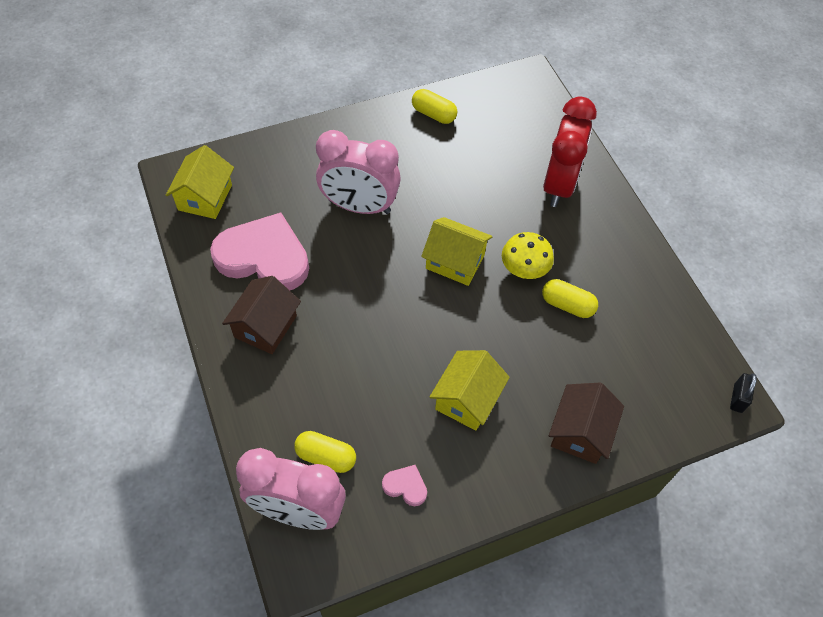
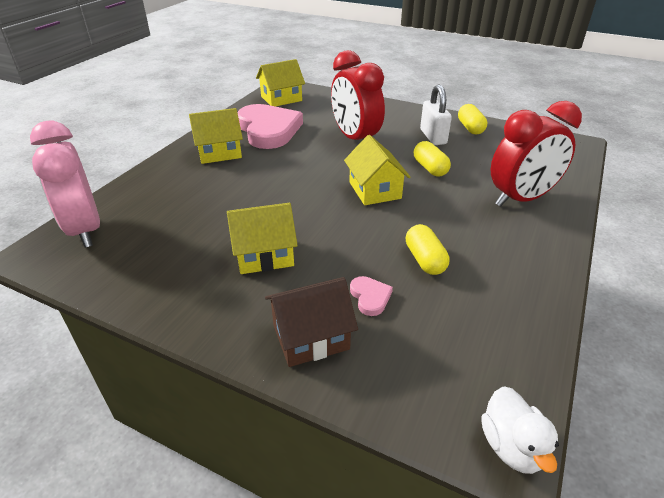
camera: 50 degrees right, 20 degrees down
brown house [222,276,301,354] -> yellow house [189,108,243,164]
yellow capsule [294,431,356,473] -> yellow capsule moved to [414,141,451,176]
pink clock [316,130,401,214] -> red clock [331,50,385,140]
pink heart [382,465,427,506] -> pink heart moved to [350,276,393,316]
yellow mushroom [502,232,554,279] -> none
black padlock [730,373,757,413] -> white duck [482,386,559,474]
none -> white padlock [420,85,452,145]

